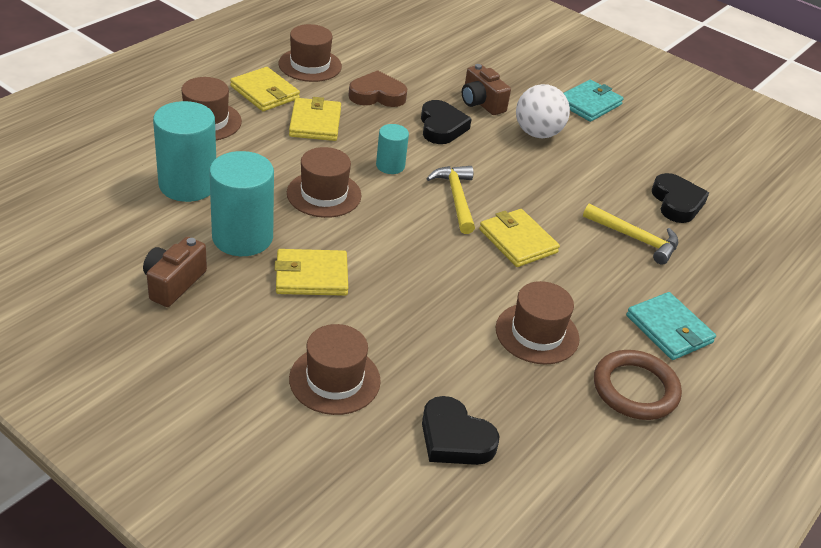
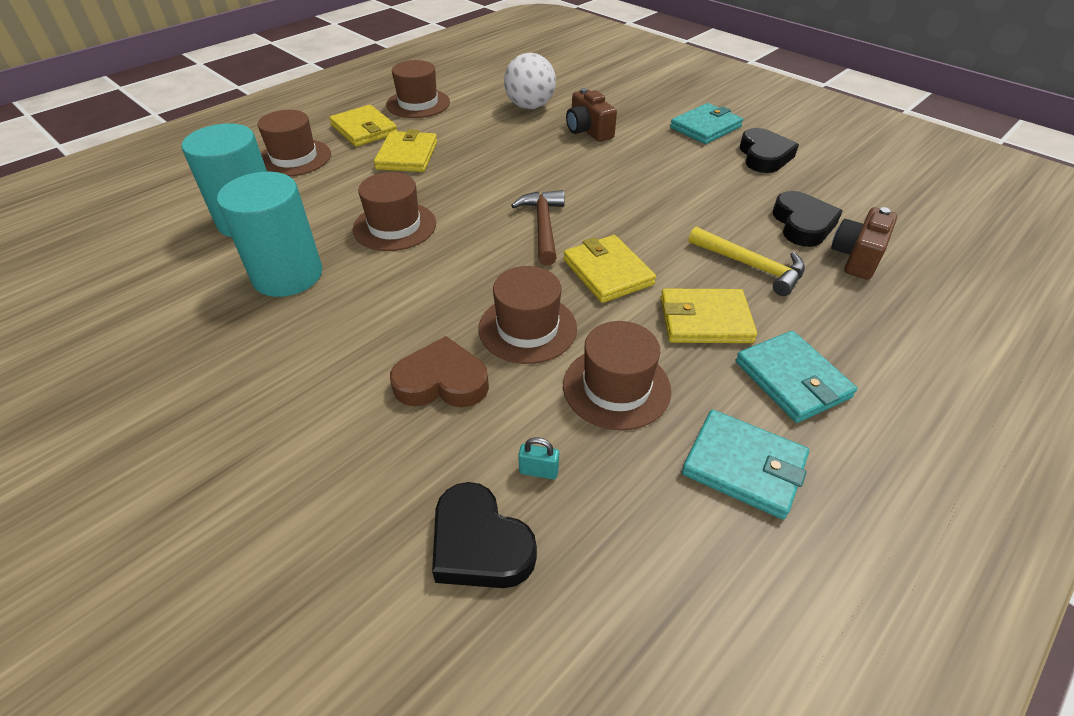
camera: 10 degrees right, 5 degrees up
brown camera [143,237,207,307] -> brown camera moved to [831,207,897,280]
yellow wallet [275,249,348,296] -> yellow wallet moved to [660,289,757,343]
brown hat [289,324,381,415] -> brown hat moved to [478,266,577,364]
brown heart [349,70,407,107] -> brown heart moved to [390,336,489,408]
turquoise cylinder [376,124,409,174] -> none
black heart [421,100,472,144] -> black heart moved to [740,128,799,173]
yellow hammer [426,166,475,234] -> brown hammer [511,190,565,265]
white ball [516,84,570,138] -> white ball moved to [504,53,556,109]
brown ring [594,350,682,420] -> turquoise wallet [682,410,809,519]
none -> turquoise padlock [518,437,559,479]

